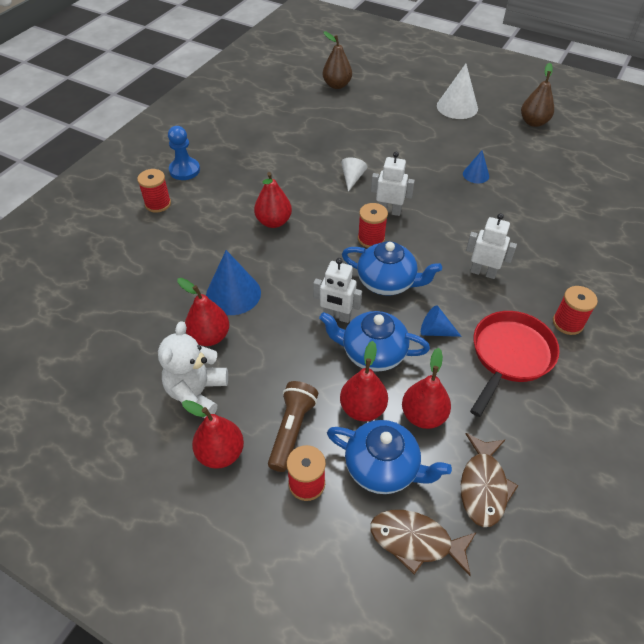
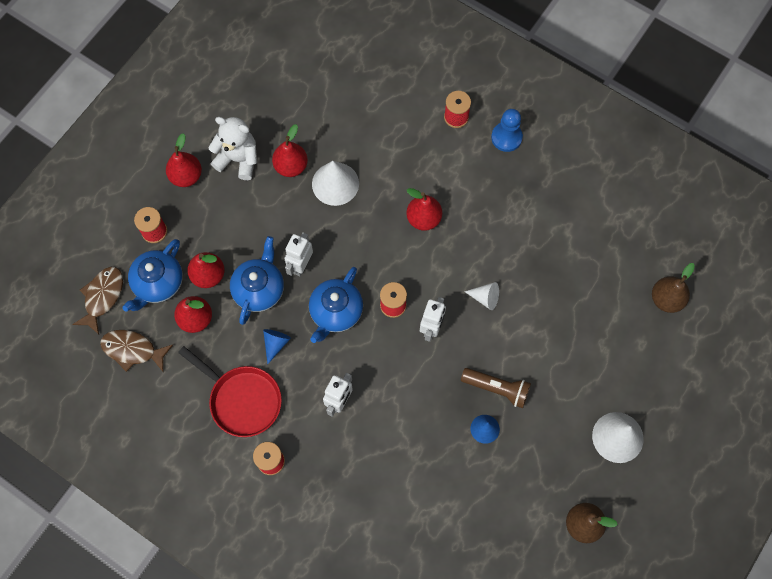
camera: 95 degrees right, 20 degrees up
blue cone [206,250,261,315] -> white cone [312,161,359,206]
brown flashlight [268,381,318,472] -> brown flashlight moved to [461,368,531,408]

